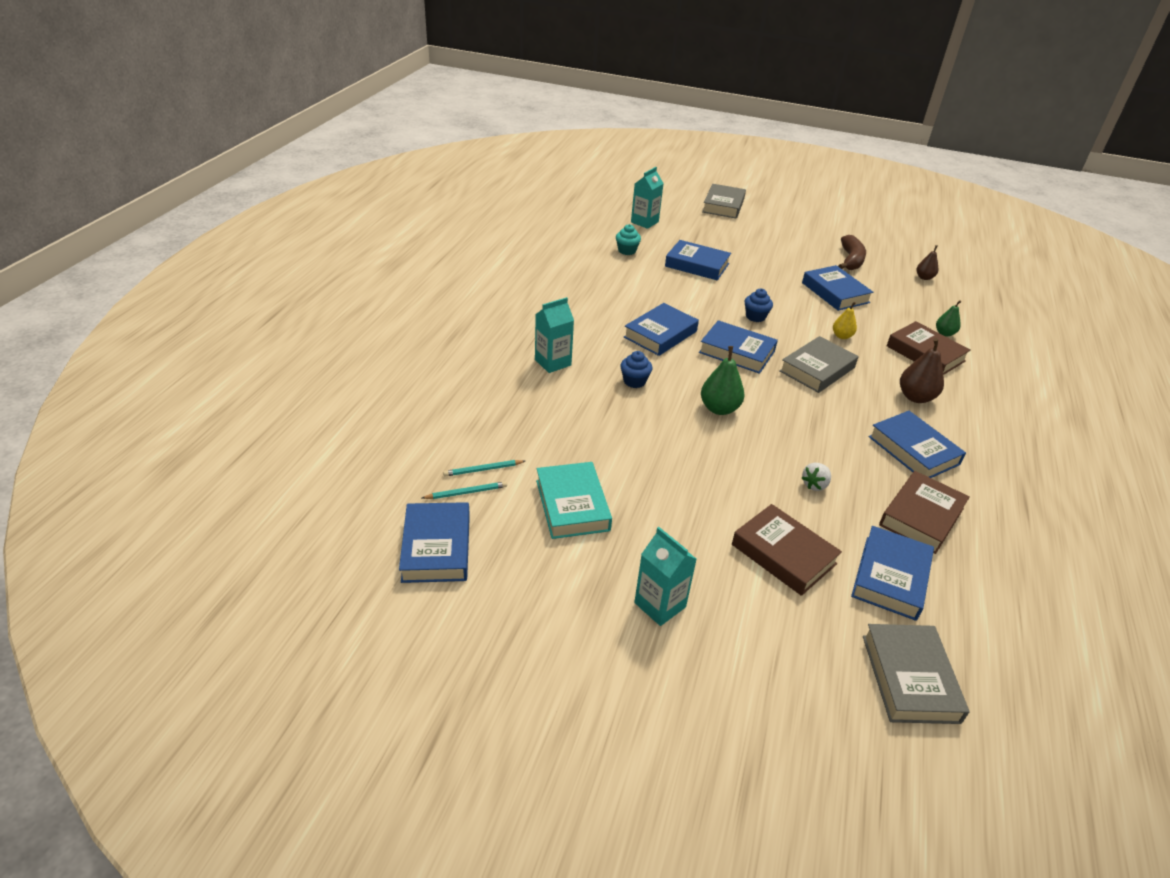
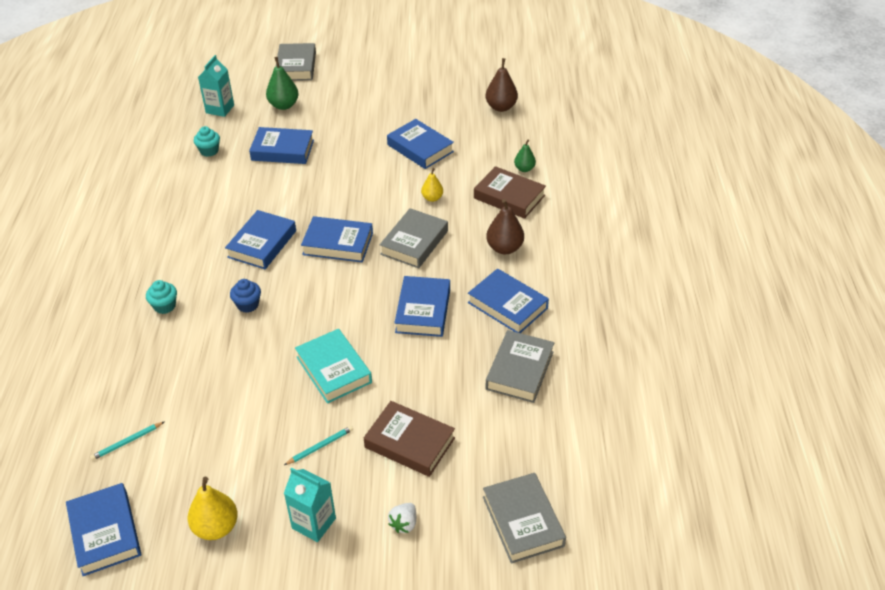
camera: 15 degrees left, 5 degrees up
turquoise pencil [422,481,507,499] -> turquoise pencil moved to [284,426,353,465]
turquoise carton [535,297,574,373] -> turquoise cupcake [146,280,177,314]
turquoise book [536,462,612,539] -> turquoise book moved to [295,329,372,403]
green pear [701,346,745,415] -> green pear moved to [266,57,299,110]
blue cupcake [745,289,773,322] -> none
white strawberry [802,463,831,491] -> white strawberry moved to [388,503,416,533]
brown banana [838,235,866,270] -> none
blue book [851,526,934,621] -> blue book moved to [394,276,450,337]
brown book [879,471,970,554] -> grey book [485,330,554,403]
brown pear [917,245,938,280] -> brown pear [486,58,518,112], size x1.62
none -> yellow pear [188,477,238,540]

